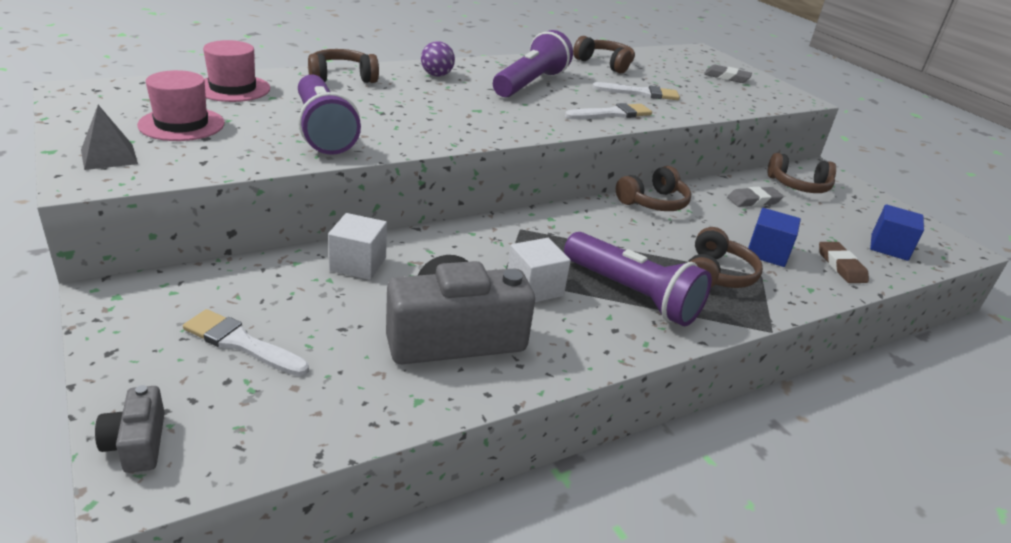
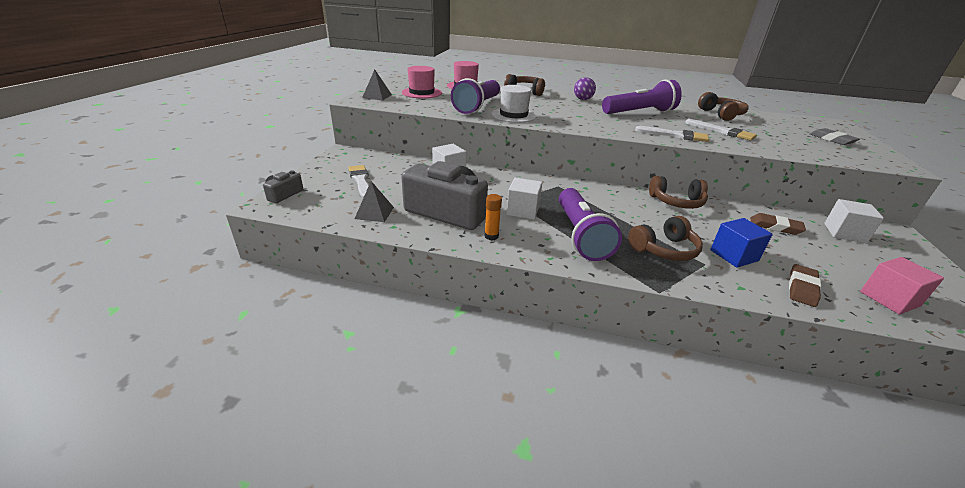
camera: 45 degrees right, 0 degrees up
grey eraser [727,187,784,207] -> brown eraser [750,213,806,235]
brown headphones [768,153,836,193] -> white cube [824,199,884,243]
blue cube [870,204,924,261] -> pink cube [860,257,944,314]
none -> grey pyramid [355,181,394,222]
none -> orange glue stick [484,194,502,240]
none -> white hat [491,85,537,123]

